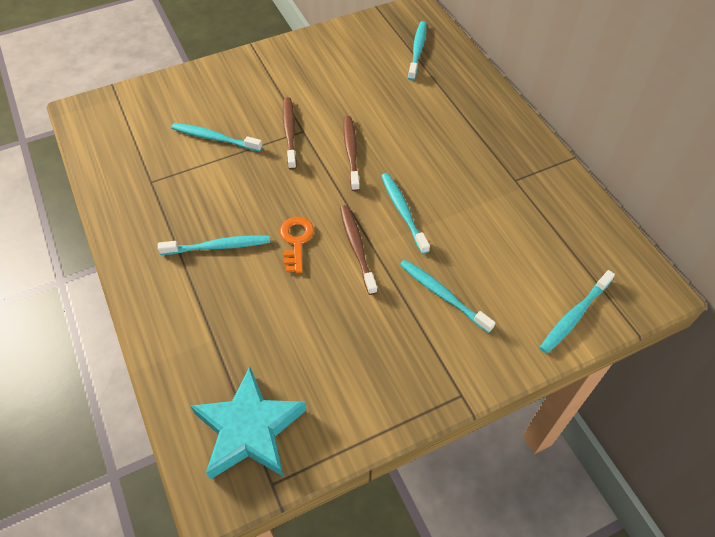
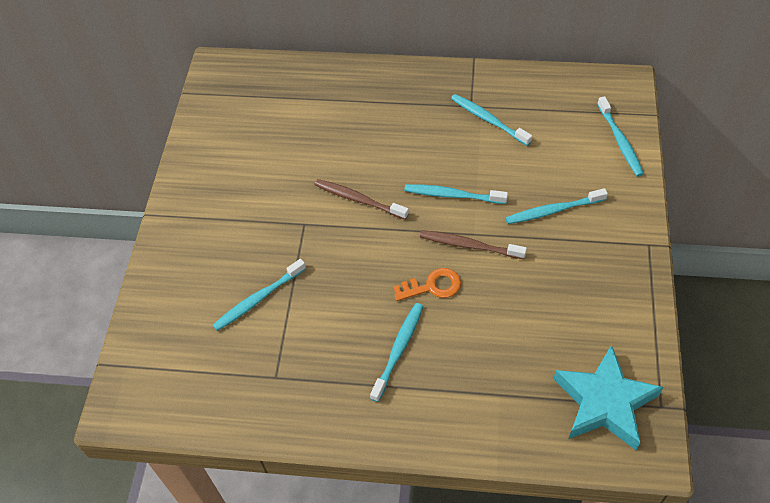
camera: 55 degrees left, 0 degrees up
orange key [280,217,314,273] -> orange key turned 135 degrees clockwise [393,268,461,301]
brown toothbrush [283,97,297,170] -> none
turquoise toothbrush [408,21,427,81] -> turquoise toothbrush moved to [451,94,532,146]

